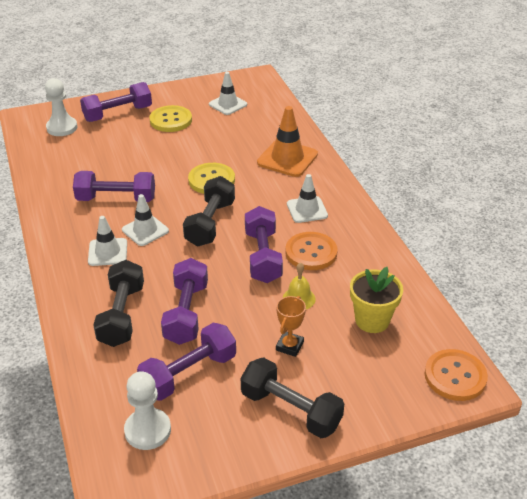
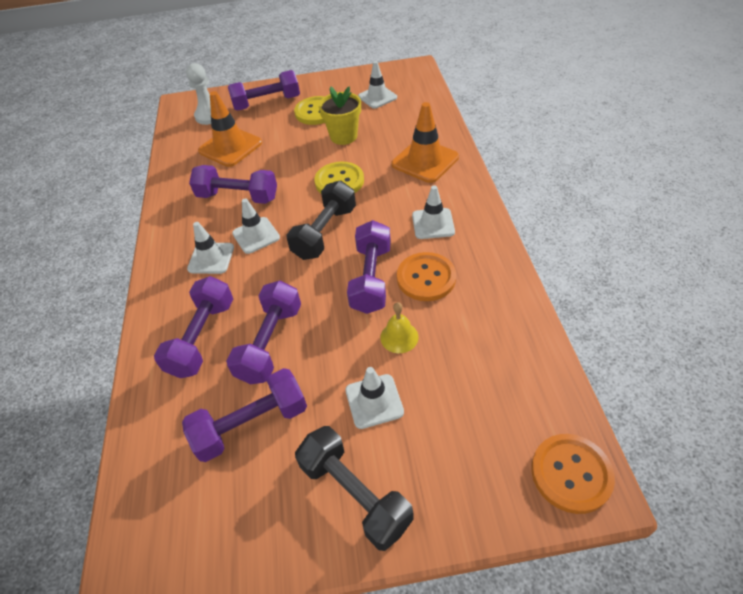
camera: 15 degrees right, 10 degrees up
black dumbbell [93,260,144,347] -> purple dumbbell [154,276,233,378]
white pawn [124,371,171,450] -> none
orange trophy [276,296,306,357] -> white traffic cone [345,367,404,429]
yellow flower pot [350,267,403,333] -> yellow flower pot moved to [318,86,361,145]
none -> orange traffic cone [198,91,262,167]

